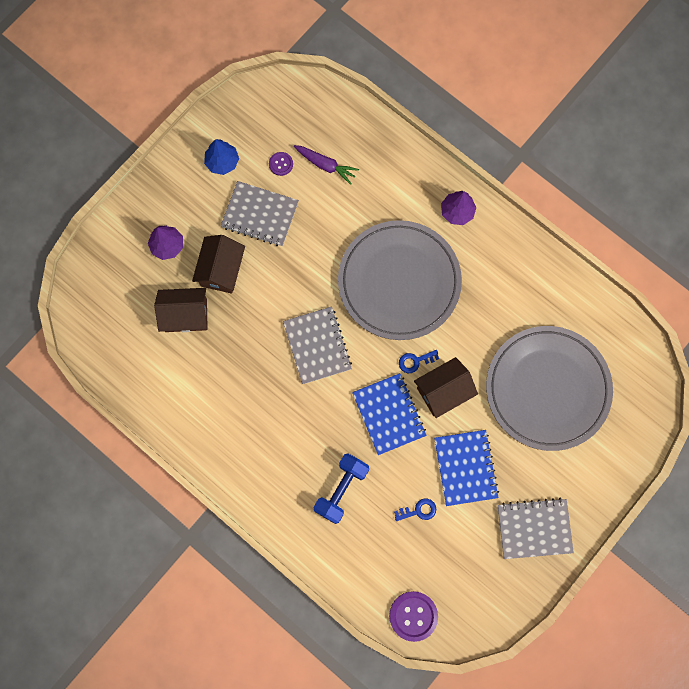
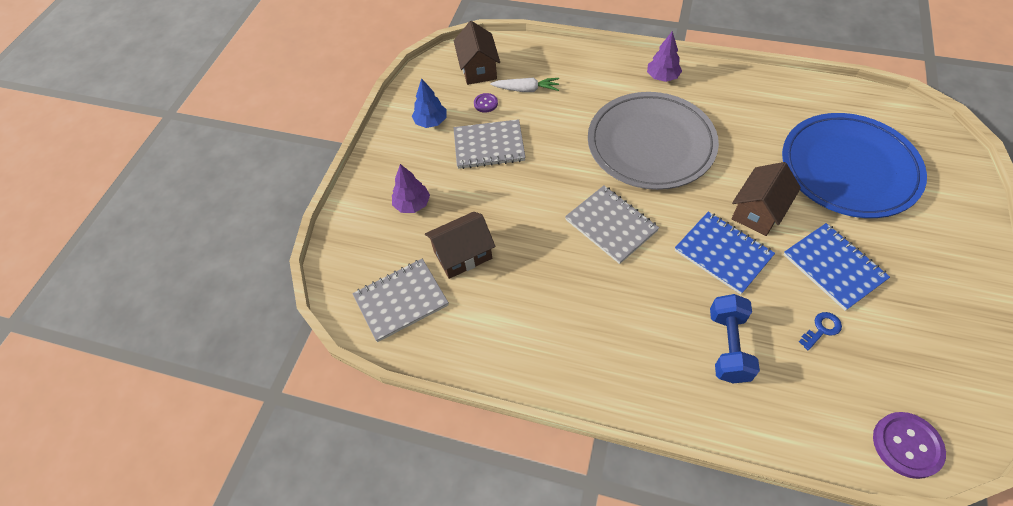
camera: 20 degrees left, 20 degrees down
brown house [192,235,245,294] -> brown house moved to [454,21,500,85]
purple carrot [294,145,359,185] -> white carrot [490,77,559,92]
blue key [399,350,439,373] -> none
grey plate [486,326,613,451] -> blue plate [782,113,927,218]
grey notebook [498,498,574,559] -> grey notebook moved to [352,259,449,342]

